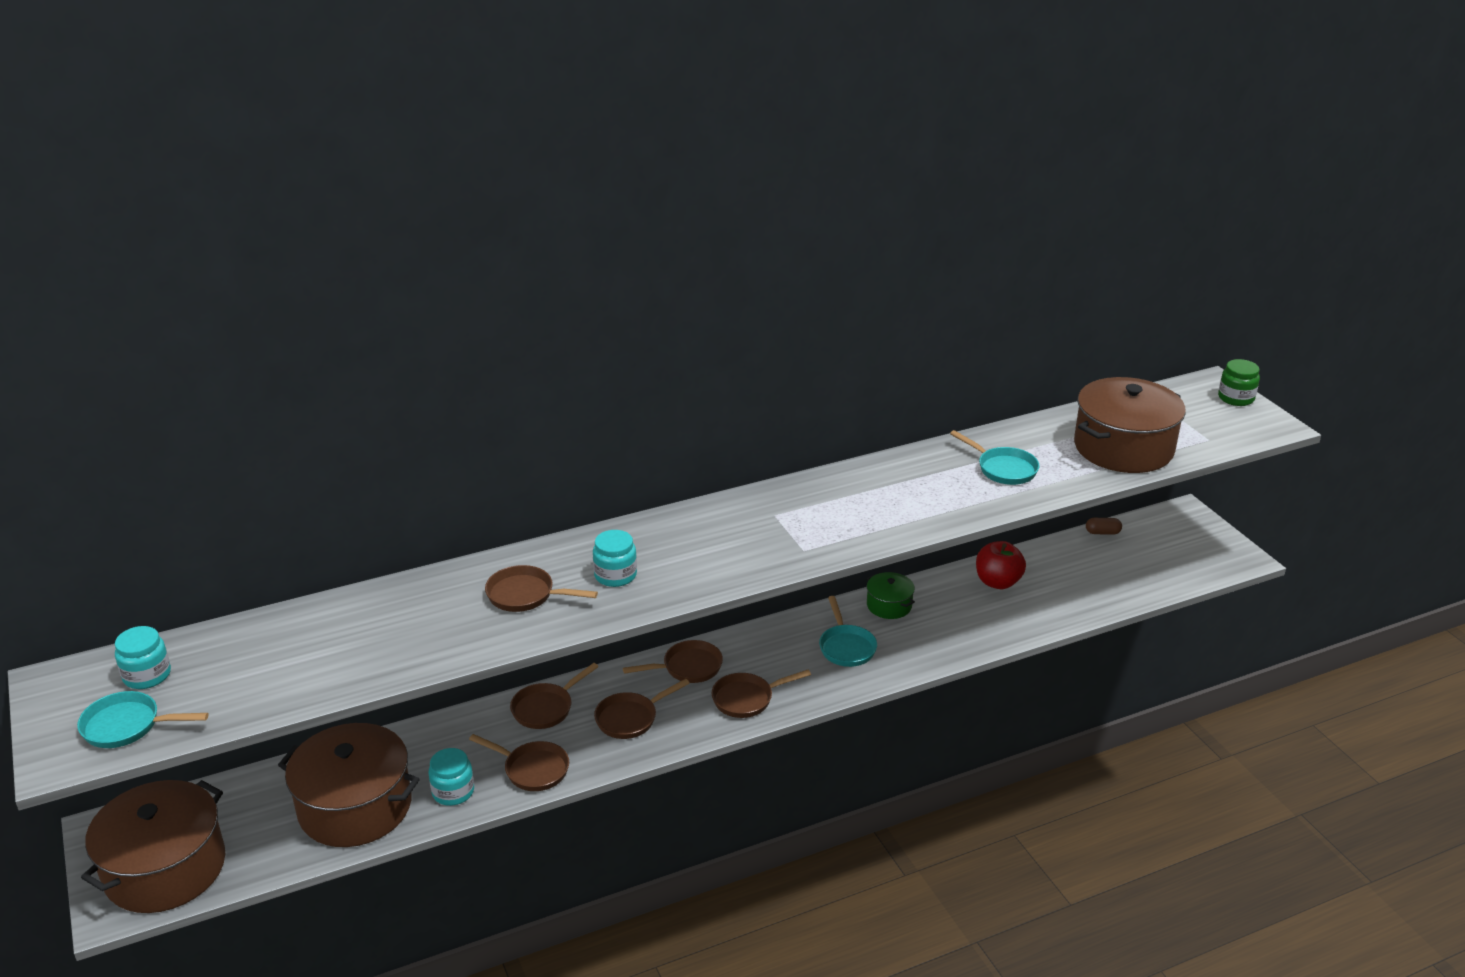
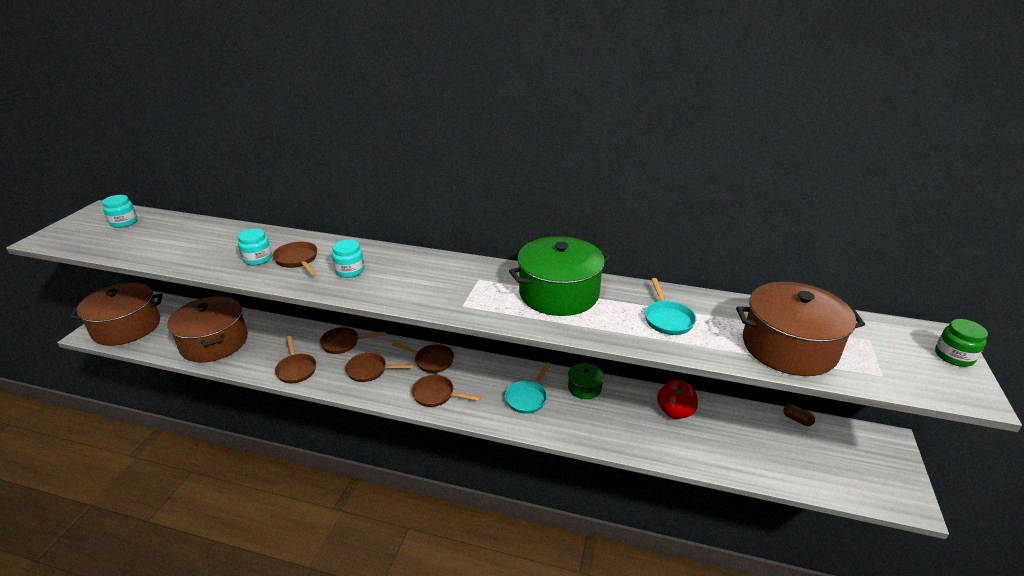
camera: 40 degrees right, 0 degrees up
turquoise pan [77,691,209,748] -> none
turquoise jar [428,748,474,806] -> turquoise jar moved to [238,228,272,265]
none -> green pot [509,236,611,316]

